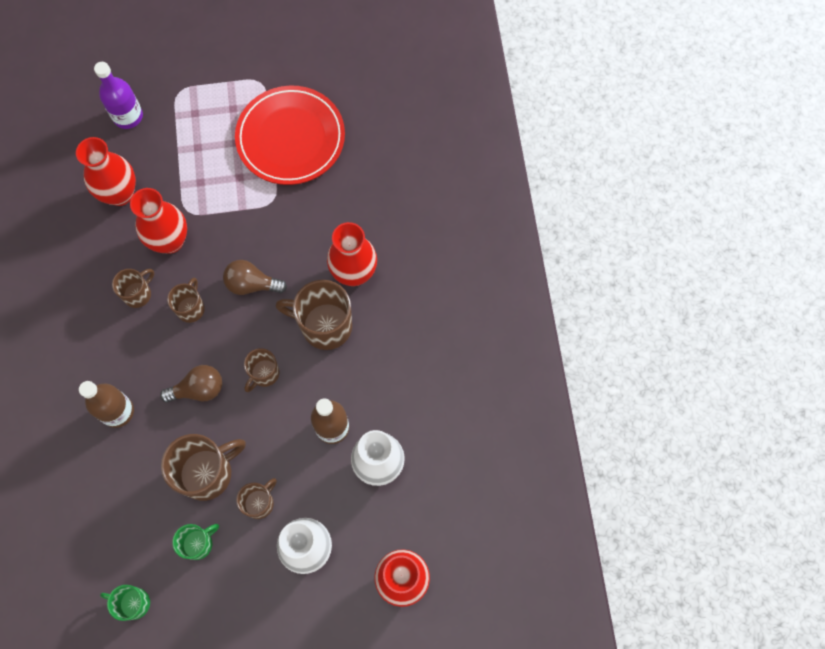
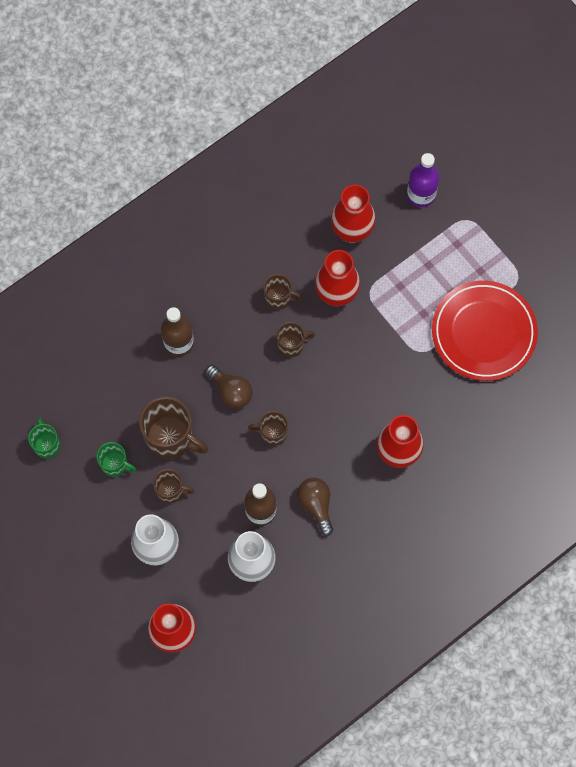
camera: 60 degrees right, 0 degrees up
brown light bulb [223,260,287,295] -> brown light bulb moved to [297,478,333,536]
brown mug [276,280,352,350] -> none

